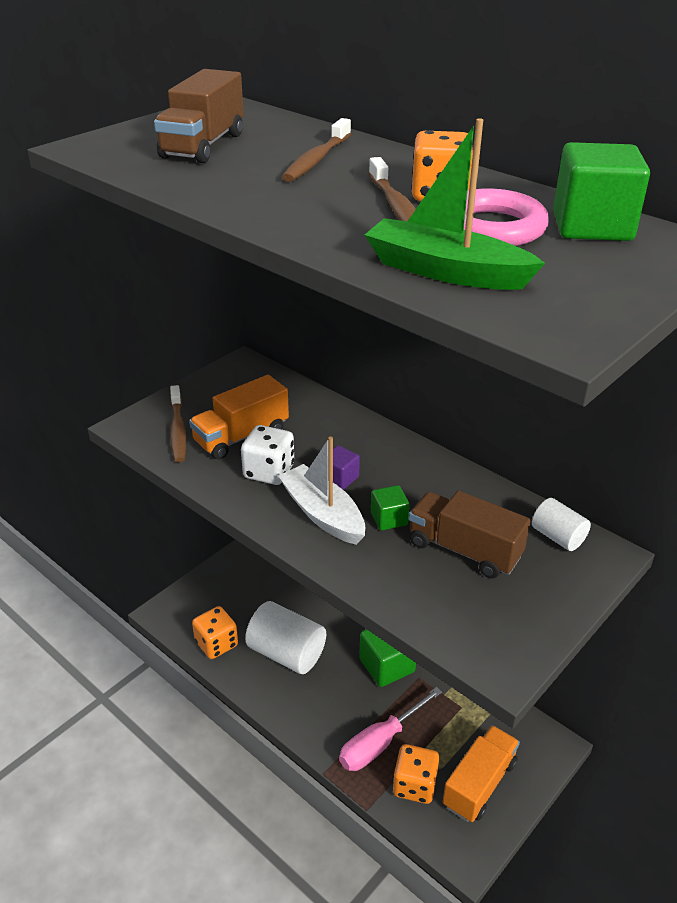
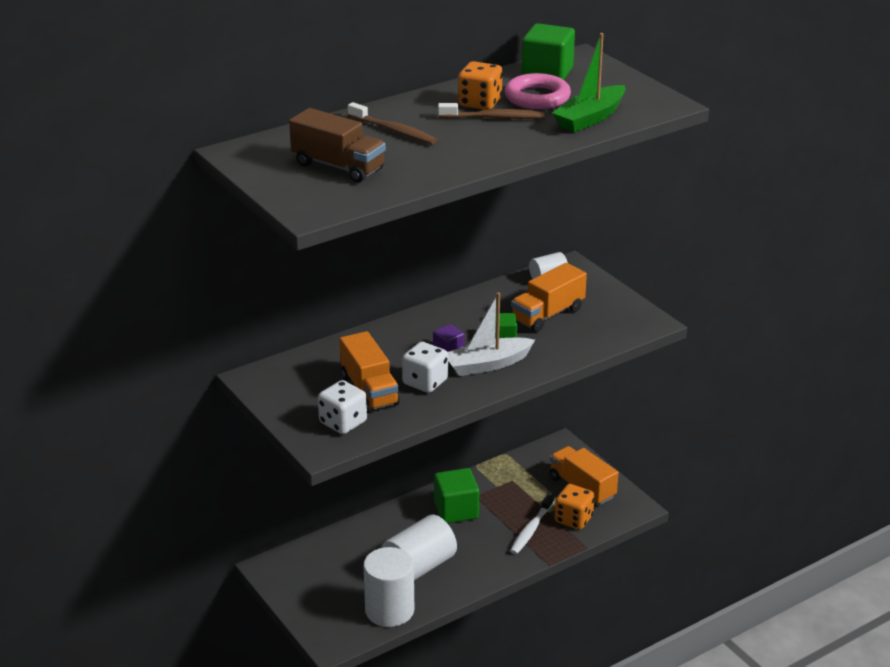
camera: 75 degrees left, 5 degrees down
brown toothbrush [170,385,186,462] -> white dice [318,380,367,434]
orange dice [192,606,238,659] -> white cylinder [363,547,414,627]
pink screwdriver [339,687,442,771] -> white toothbrush [510,493,554,554]
brown truck [409,491,531,578] -> orange truck [511,263,587,332]

